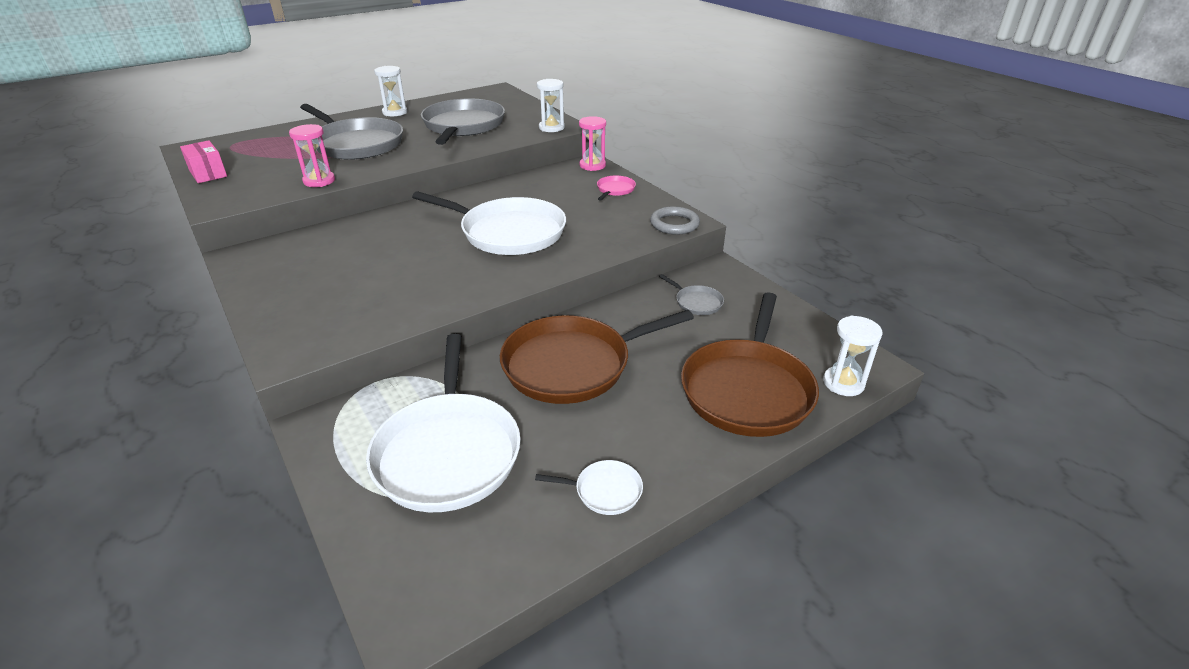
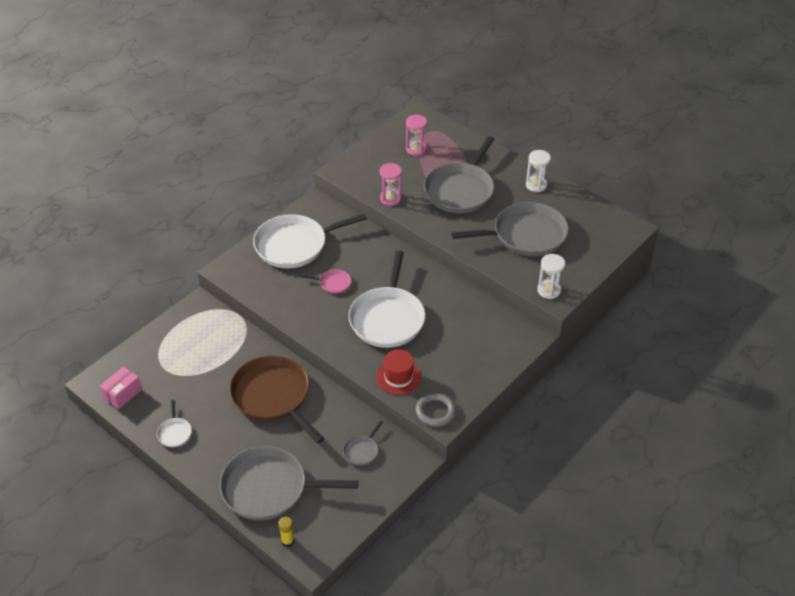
camera: 75 degrees right, 10 degrees up
pink box [180,140,227,183] -> pink box moved to [100,366,142,409]
white pan [366,334,521,512] -> white pan moved to [253,214,367,268]
pink hourglass [579,116,606,171] -> pink hourglass moved to [406,115,427,156]
pink pan [597,176,636,200] -> pink pan moved to [300,269,351,294]
brown pan [681,292,819,437] -> grey pan [219,446,358,521]
white hourglass [823,316,883,396] -> yellow glue stick [278,517,295,547]
none -> red hat [377,349,421,395]

